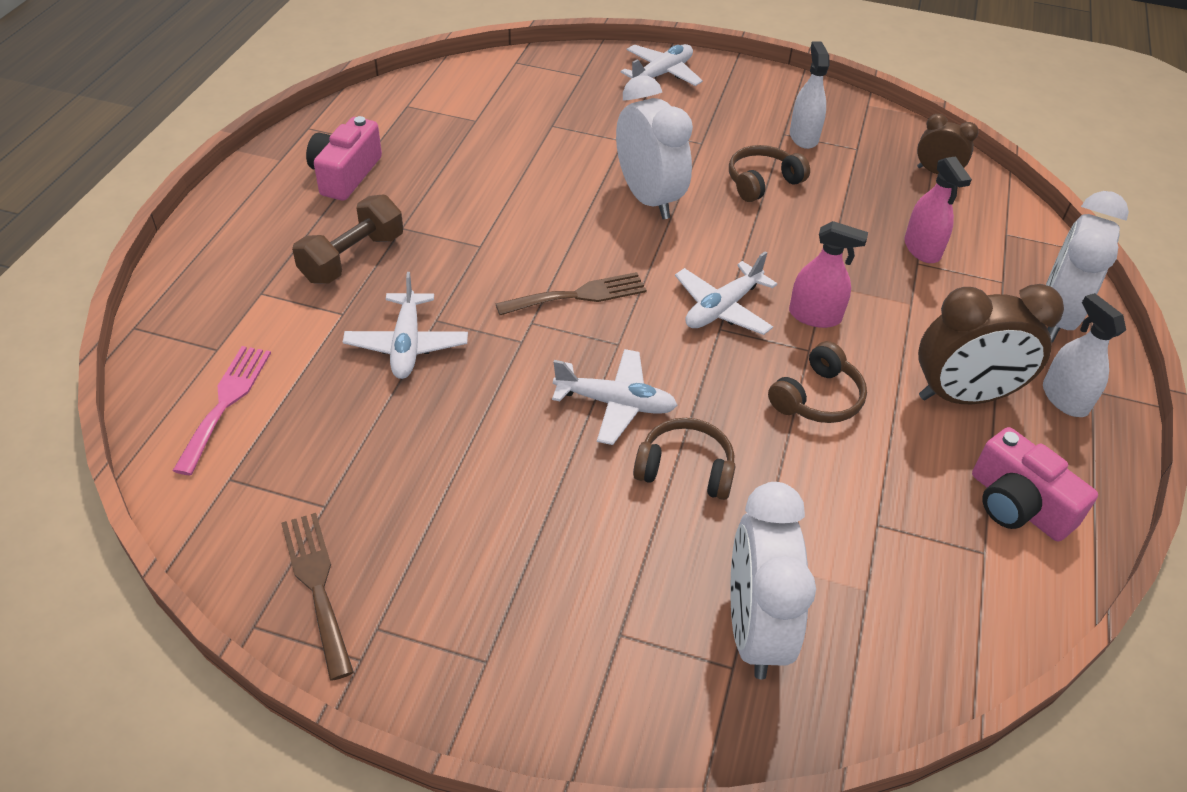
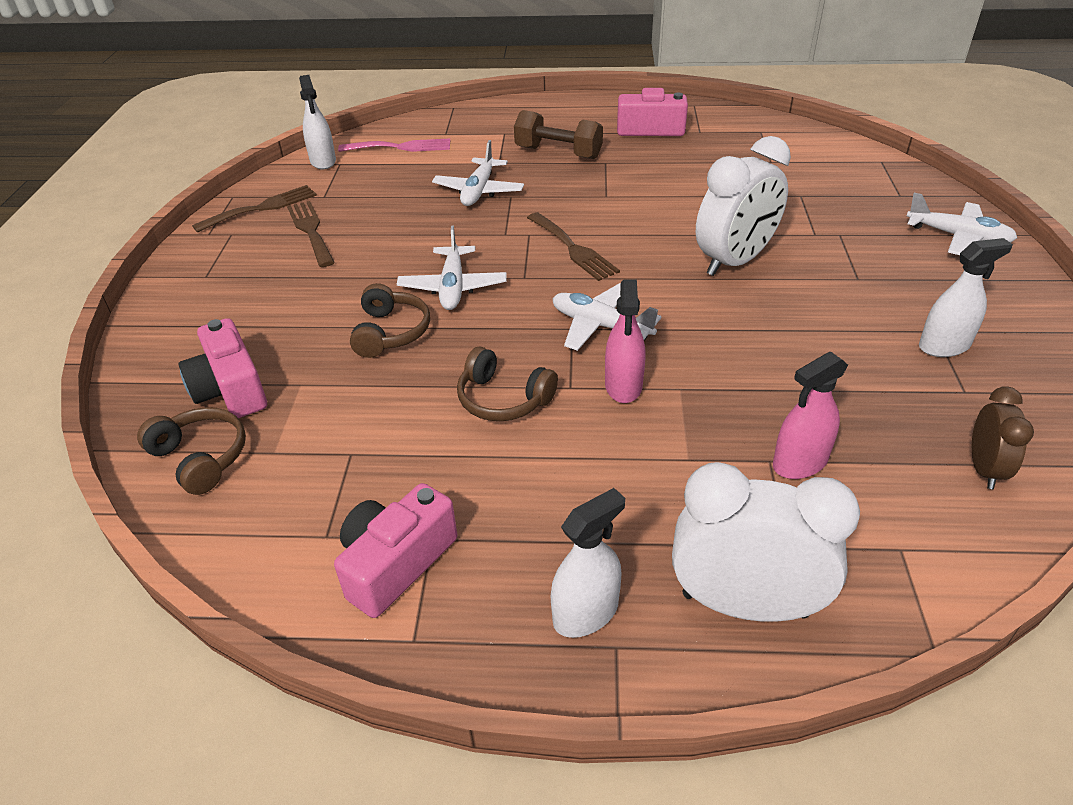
camera: 80 degrees right, 5 degrees down
white plane [343,272,468,379] -> white plane turned 60 degrees counterclockwise [432,140,524,206]
brown headphones [729,145,810,202] -> brown headphones moved to [137,407,246,495]
white clock [730,482,816,679] -> pink camera [179,318,267,418]
brown clock [918,284,1064,404] -> none
none -> brown fork [287,201,335,267]
none -> white spray bottle [299,75,336,169]

